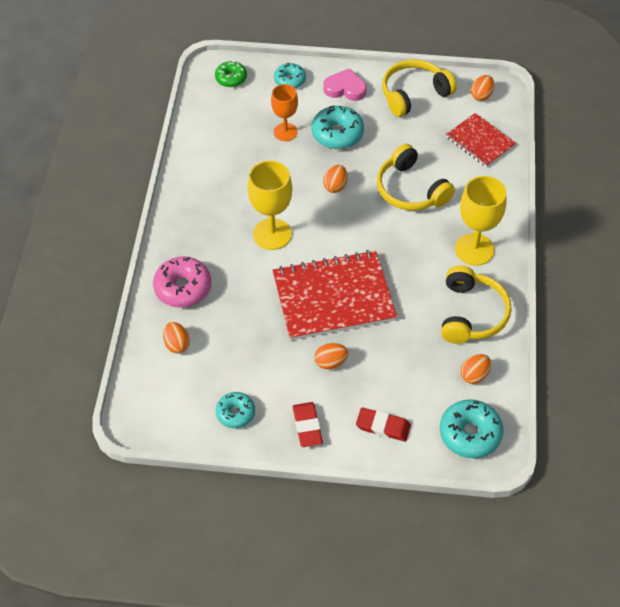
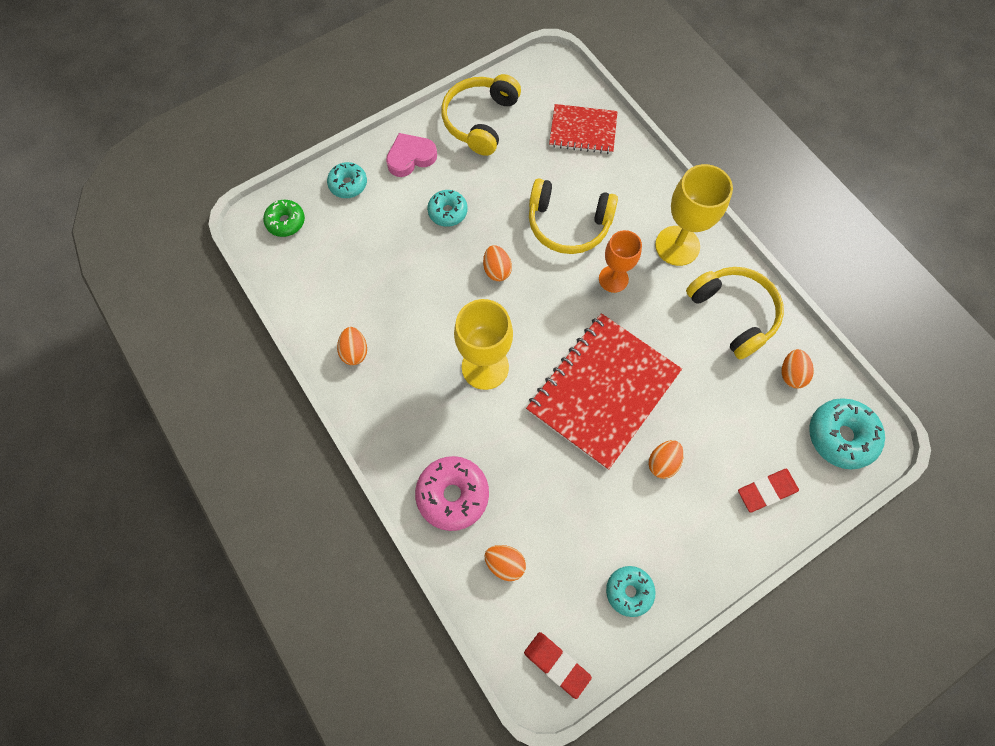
camera: 40 degrees left, 15 degrees up
orange goblet [271,84,298,141] -> orange goblet moved to [599,230,642,293]
red eraser [293,402,323,447] -> red eraser moved to [524,632,592,699]
turquoise donut [312,106,364,149] -> turquoise donut [427,190,468,227], size x0.63
orange egg [471,75,494,101] -> orange egg moved to [337,327,367,365]

